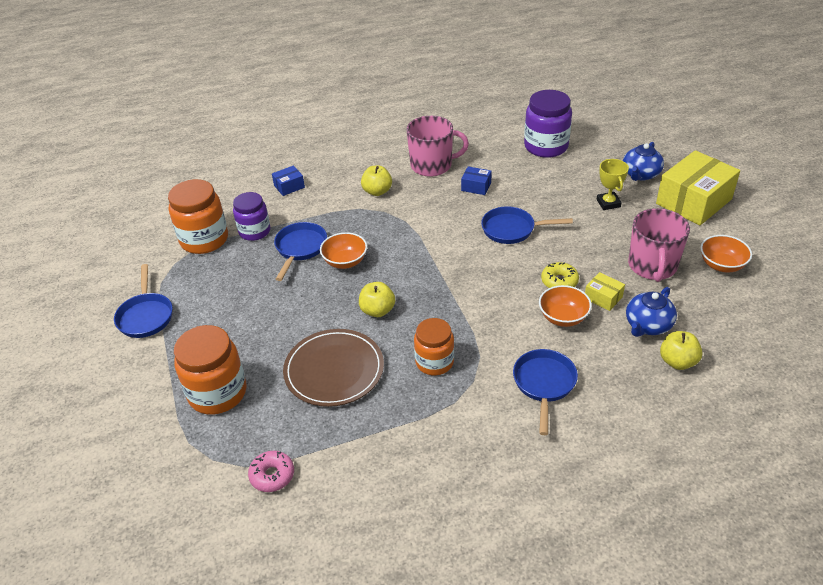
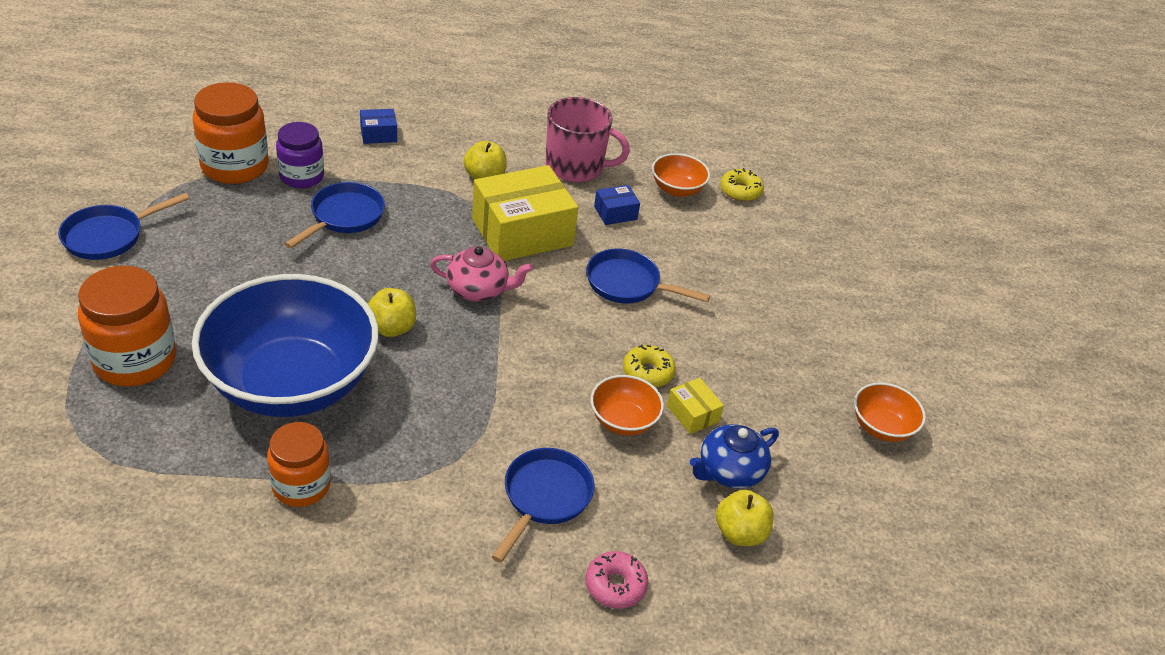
camera: 10 degrees right, 0 degrees up
blue pan [114,264,173,338] -> blue pan turned 45 degrees clockwise [58,193,190,260]
pink donut [248,451,294,492] -> pink donut moved to [586,551,648,609]
brown plate [283,329,384,407] -> blue bowl [192,274,379,417]
orange bowl [320,232,367,269] -> orange bowl moved to [652,153,710,197]
orange jar [414,318,454,375] -> orange jar moved to [267,422,331,507]
blue box [461,166,492,195] -> blue box turned 60 degrees counterclockwise [594,185,640,225]
purple jar [524,90,572,158] -> yellow donut [720,168,764,202]
yellow trophy [596,159,629,210] -> none
blue teapot [623,142,664,181] -> none
pink mug [628,208,690,282] -> none
yellow box [656,150,740,225] -> yellow box moved to [472,165,578,261]
none -> pink teapot [430,246,533,301]

